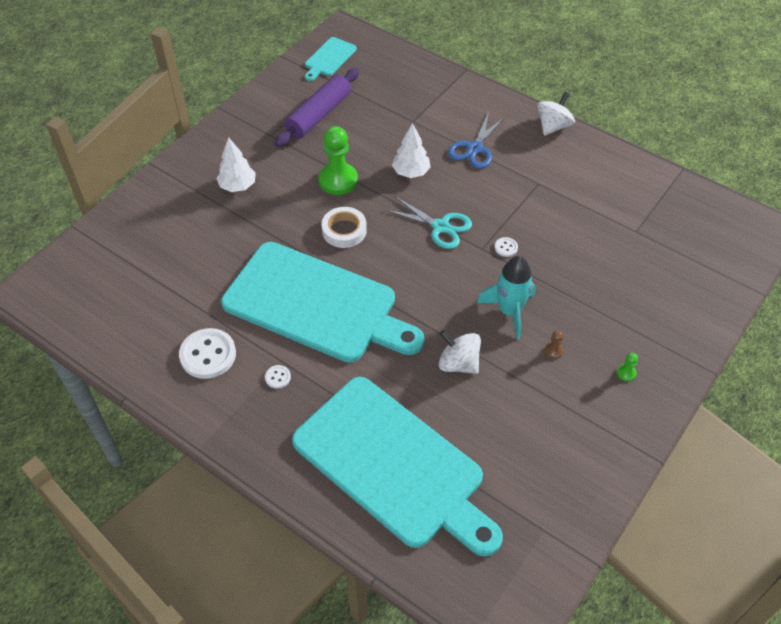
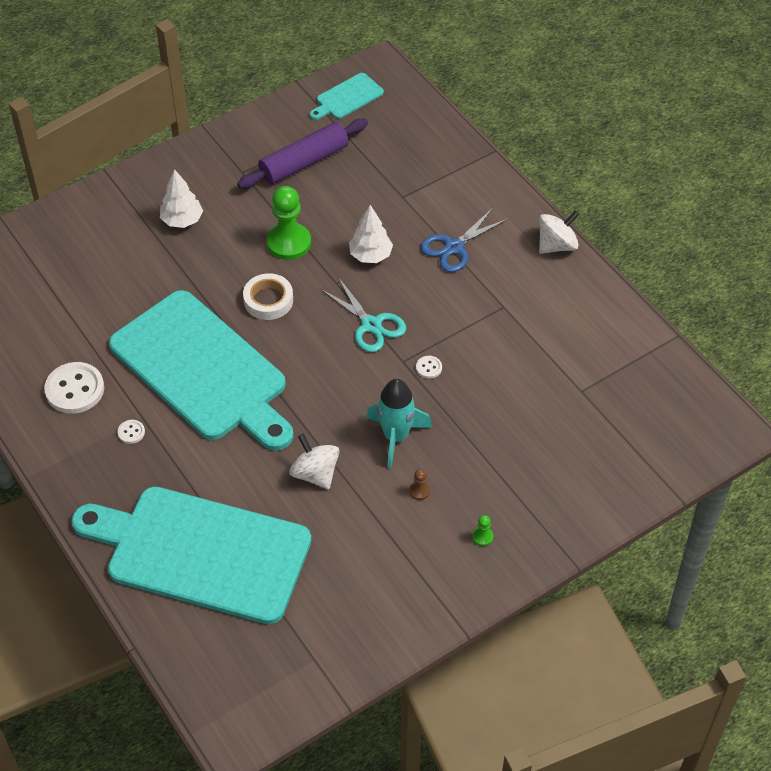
camera: 20 degrees right, 0 degrees up
turquoise cutting board [292,377,503,557] -> turquoise cutting board turned 135 degrees clockwise [71,487,311,624]

